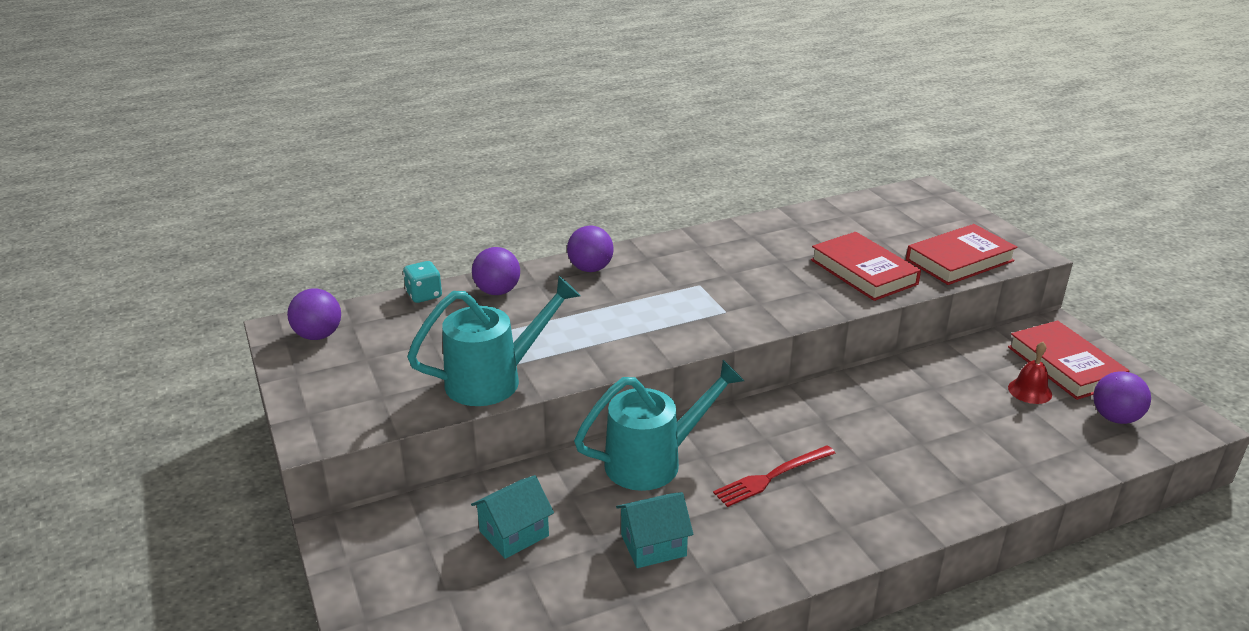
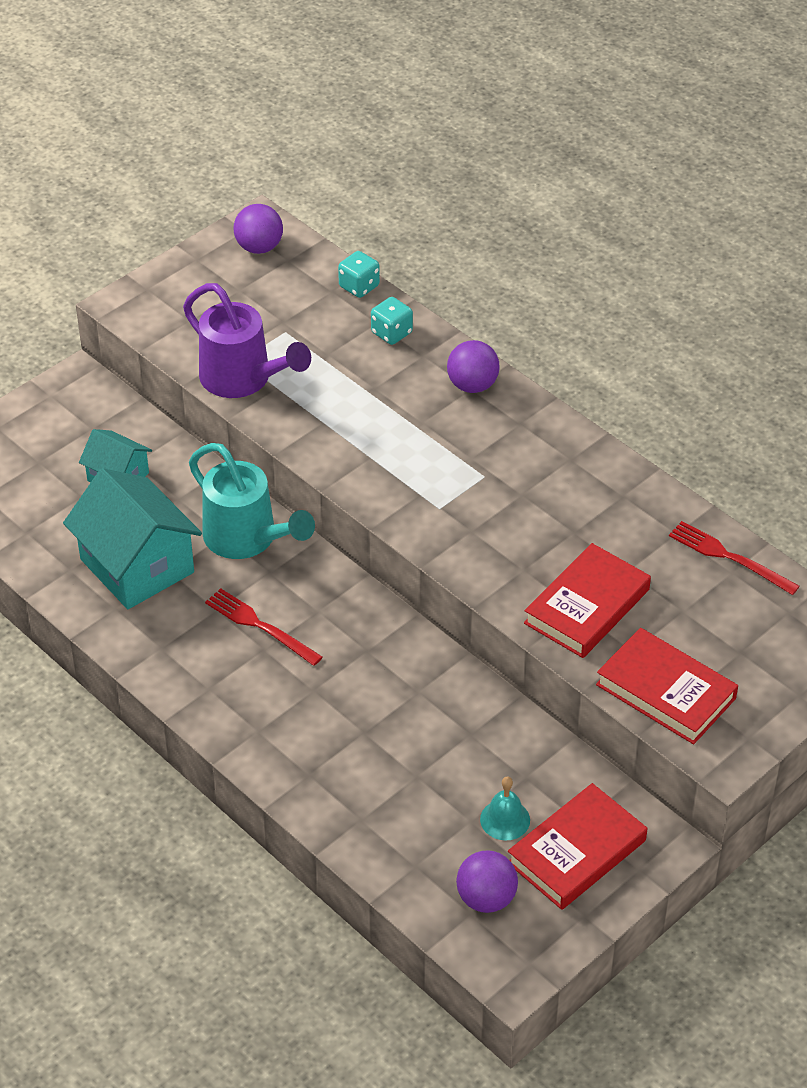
camera: 70 degrees right, 15 degrees up
turquoise watering can [407,276,581,406] -> purple watering can [183,283,311,398]
purple ball [472,247,520,295] -> turquoise dice [371,297,413,345]
turquoise house [616,492,693,568] -> turquoise house [63,468,202,609], size x1.82
red bell [1008,342,1052,404] -> turquoise bell [480,777,530,841]
none -> red fork [669,521,800,595]

